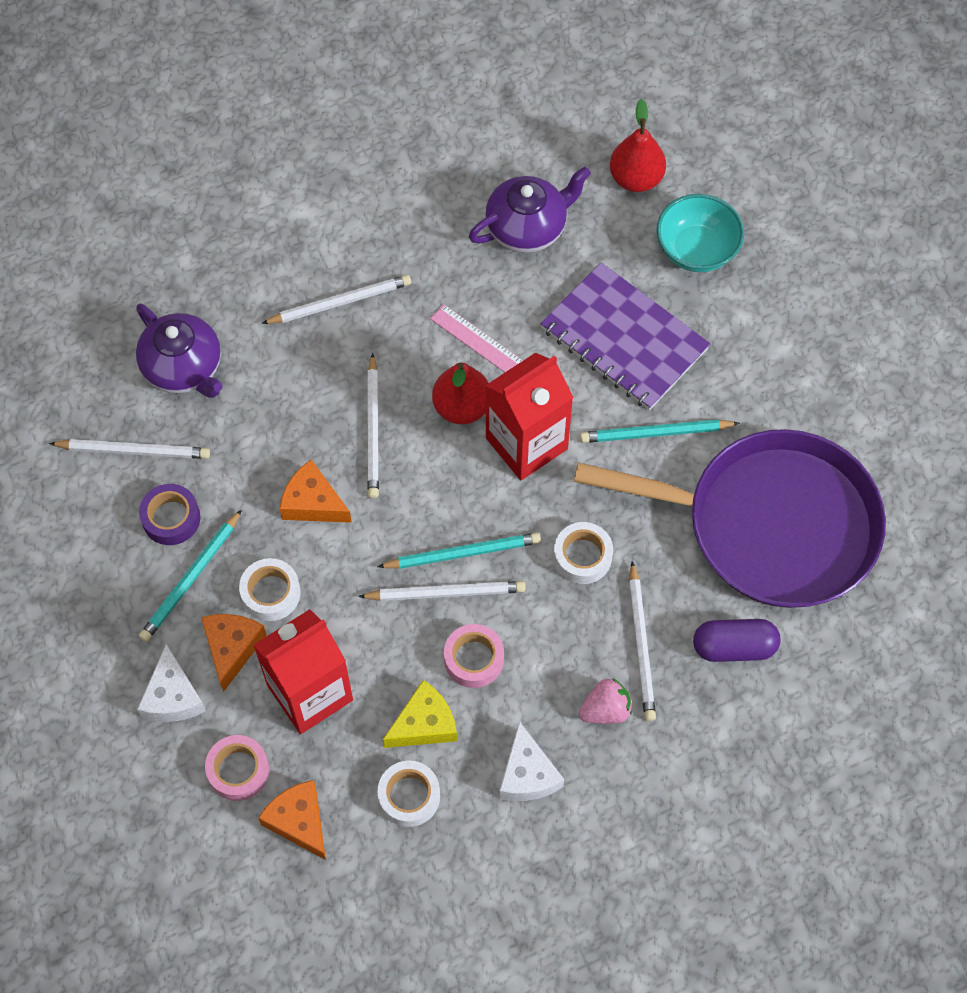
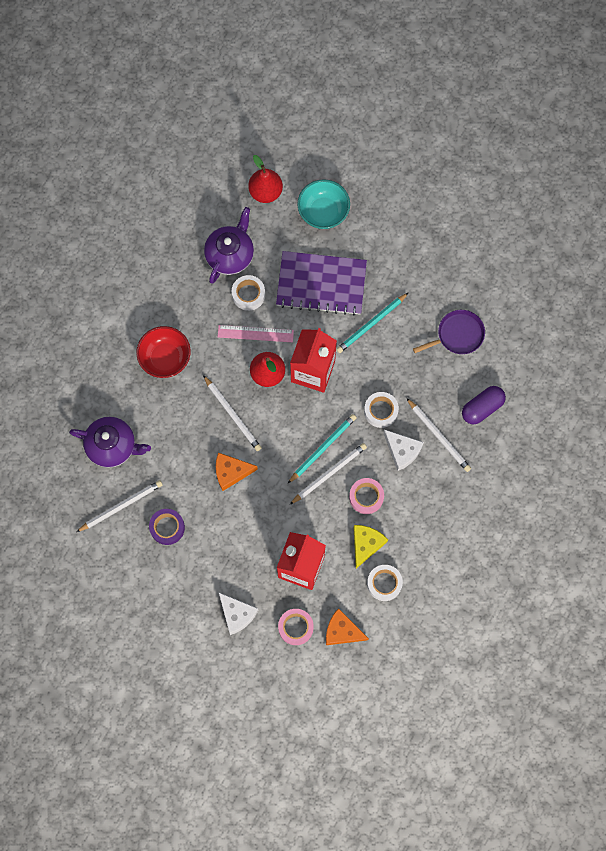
camera: 35 degrees left, 10 degrees up
turquoise pencil [139,509,242,642] -> none
orange cheese [201,614,267,692] -> none
white tape [239,558,301,621] -> white tape moved to [232,275,265,311]
white pencil [261,275,411,324] -> red bowl [136,326,191,378]
white cheese [499,721,564,801] -> white cheese moved to [384,430,424,471]
purple pan [574,429,886,608] -> purple pan [413,310,485,354], size x0.42
pink strawberry [579,678,632,724] -> none

